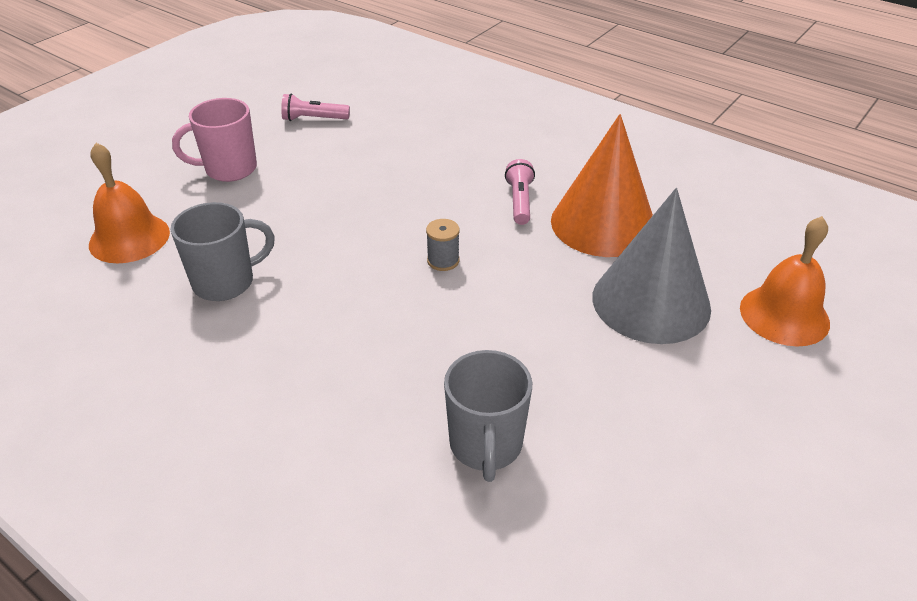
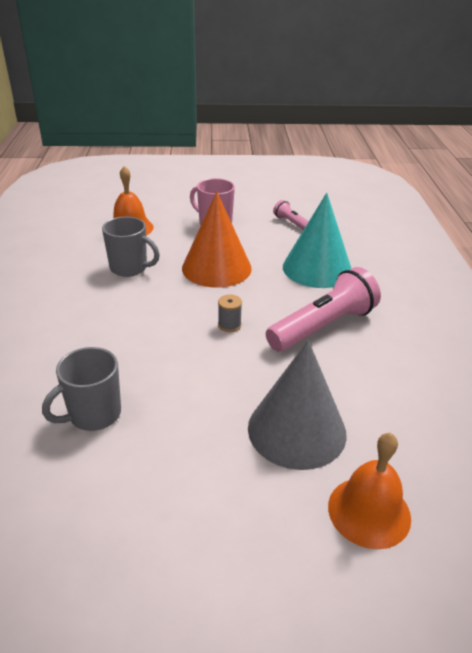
camera: 50 degrees right, 5 degrees down
pink flashlight [505,159,535,225] -> pink flashlight [266,267,381,352], size x2.06
orange cone [551,114,653,257] -> orange cone moved to [182,192,252,288]
none -> turquoise cone [283,193,352,288]

